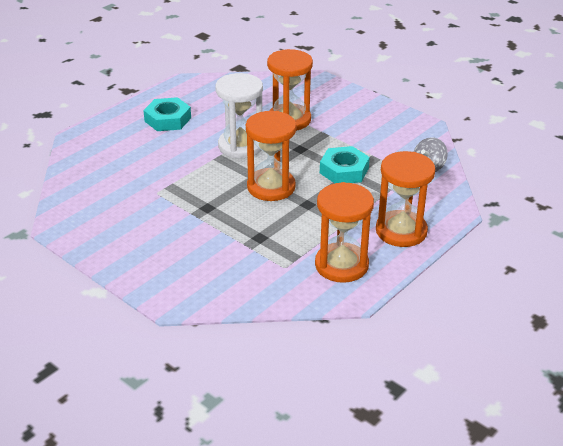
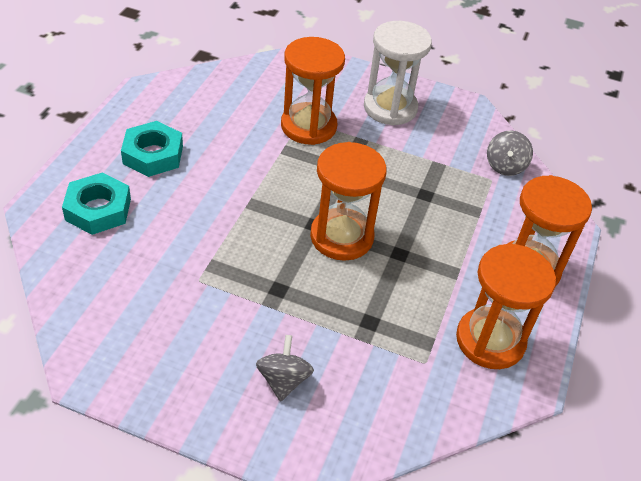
camera: 25 degrees left, 10 degrees up
white hourglass [215,73,263,158] -> white hourglass moved to [364,21,432,125]
turquoise nut [320,146,370,183] -> turquoise nut moved to [62,172,131,235]
none -> grey spinning top [256,335,314,402]

